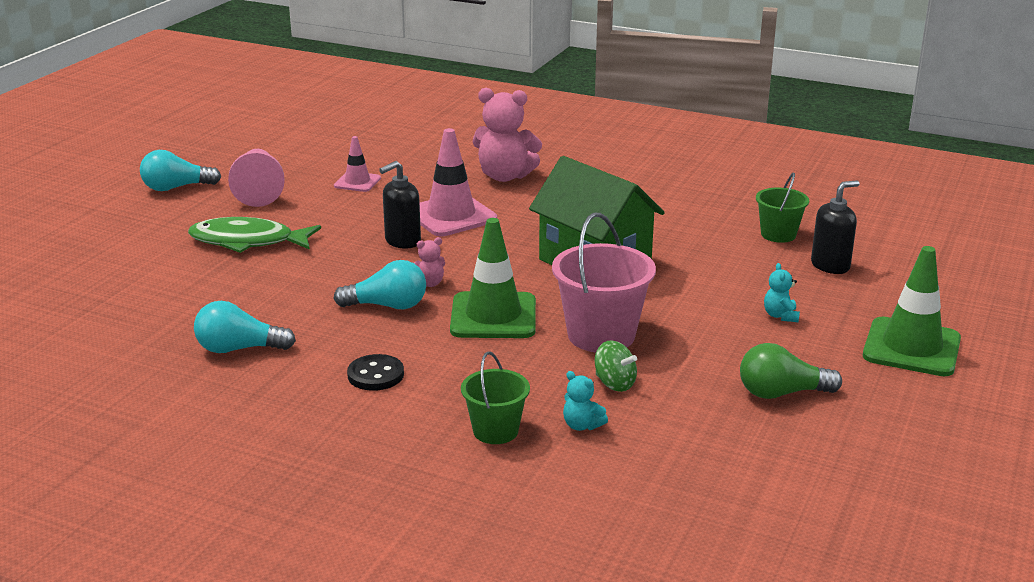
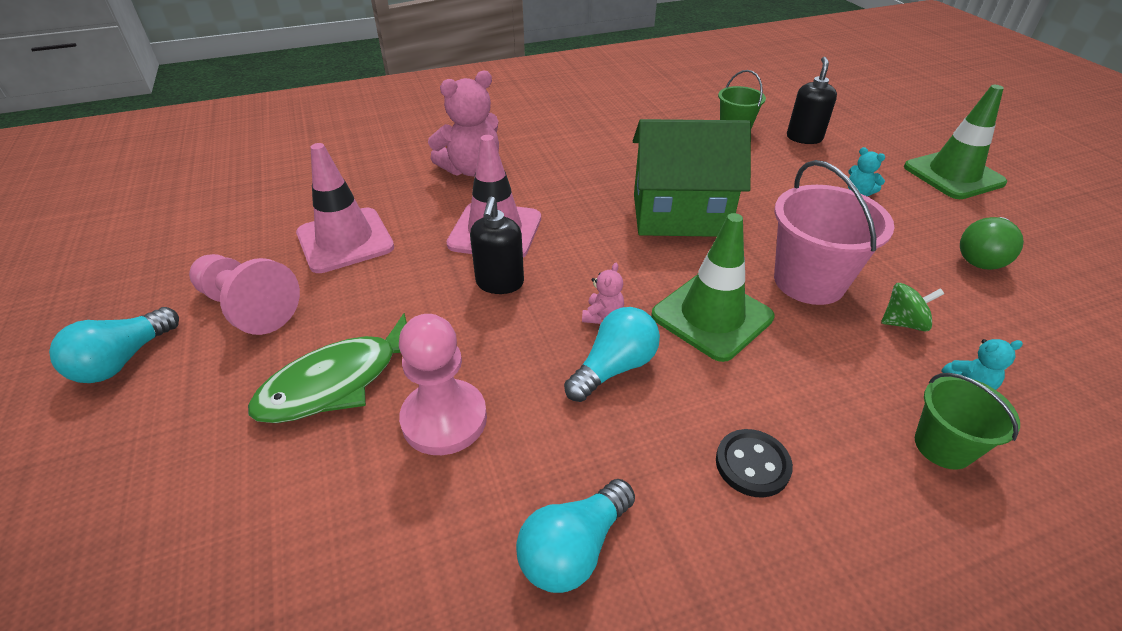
camera: 45 degrees left, 15 degrees up
pink traffic cone [334,136,381,192] -> pink traffic cone [296,143,394,273], size x1.78
none -> pink pawn [399,314,487,455]

